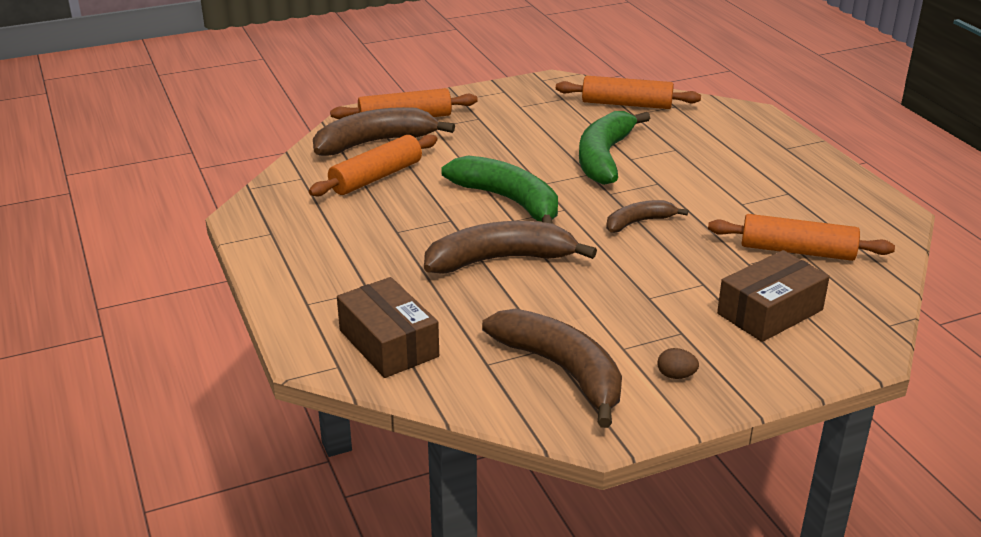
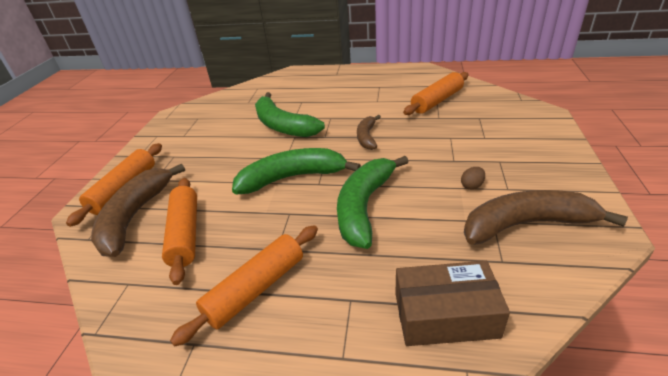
camera: 55 degrees left, 5 degrees up
brown banana [424,221,597,274] -> green banana [337,156,409,249]
orange rolling pin [556,76,701,109] -> orange rolling pin moved to [170,225,318,346]
brown egg [658,348,699,379] -> brown egg moved to [461,167,485,190]
brown box [717,250,830,342] -> none

